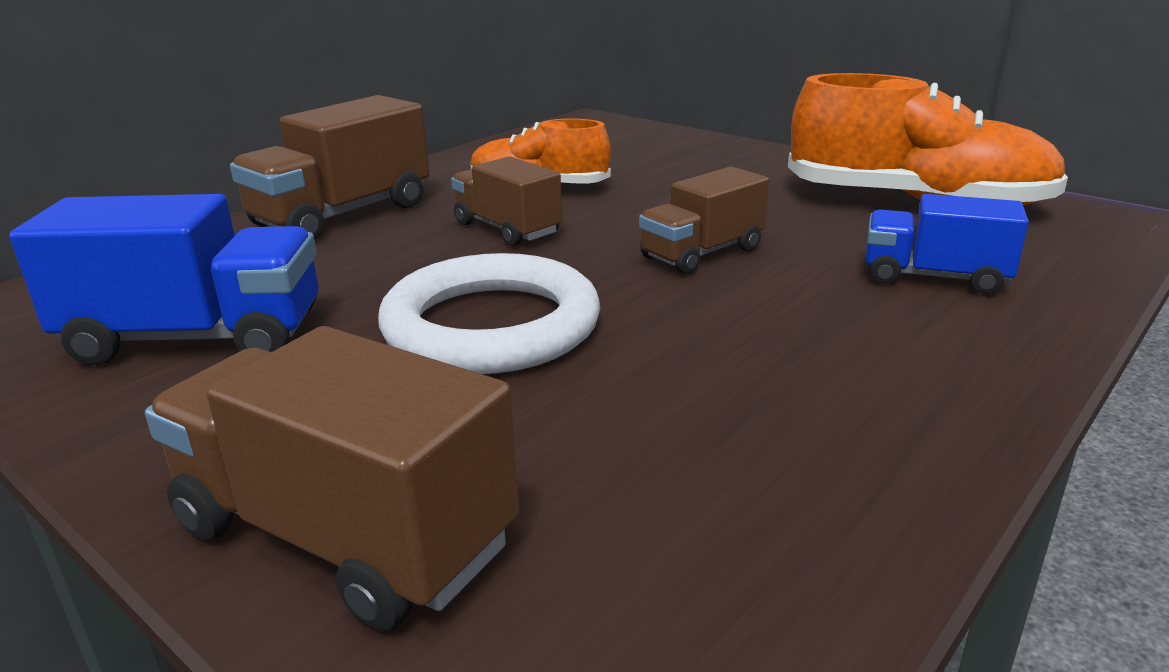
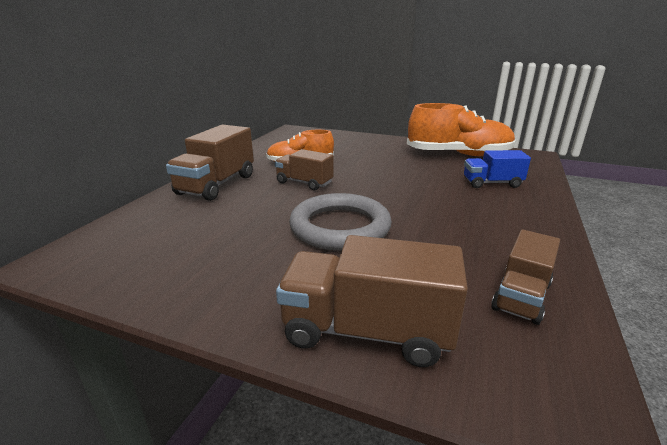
camera: 20 degrees left, 0 degrees up
blue truck [9,194,319,365] -> none
white ring [378,253,600,374] -> grey ring [289,193,392,251]
brown truck [639,166,769,274] -> brown truck moved to [491,230,560,325]

